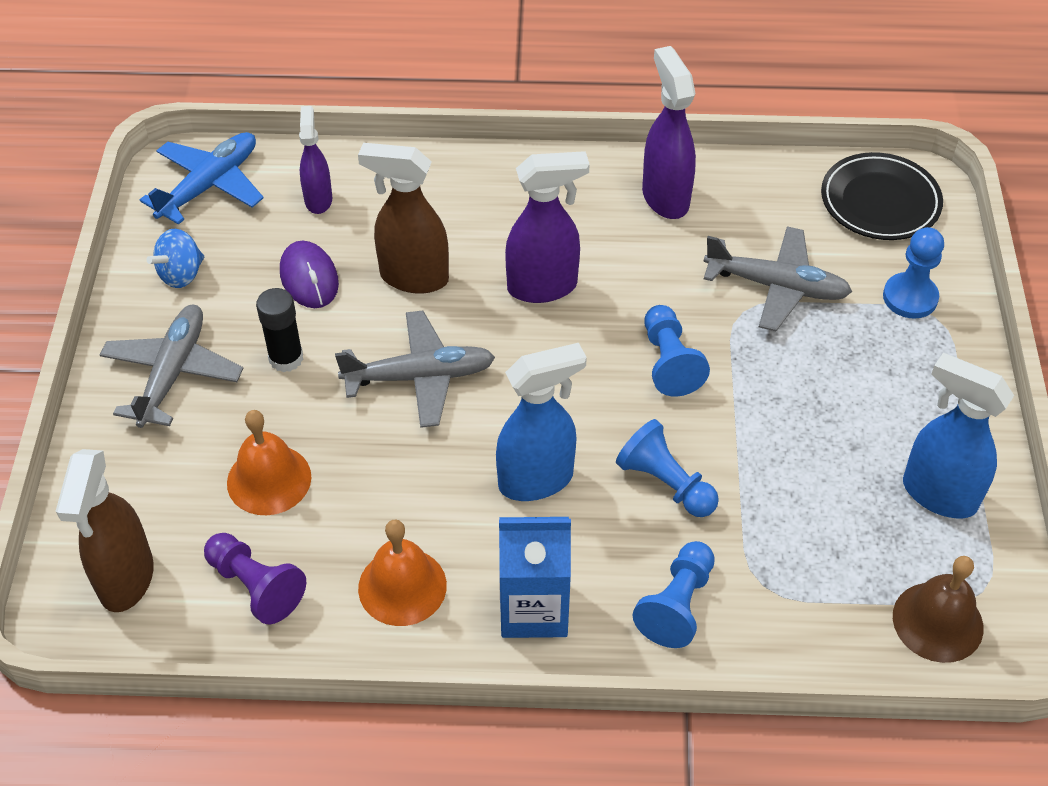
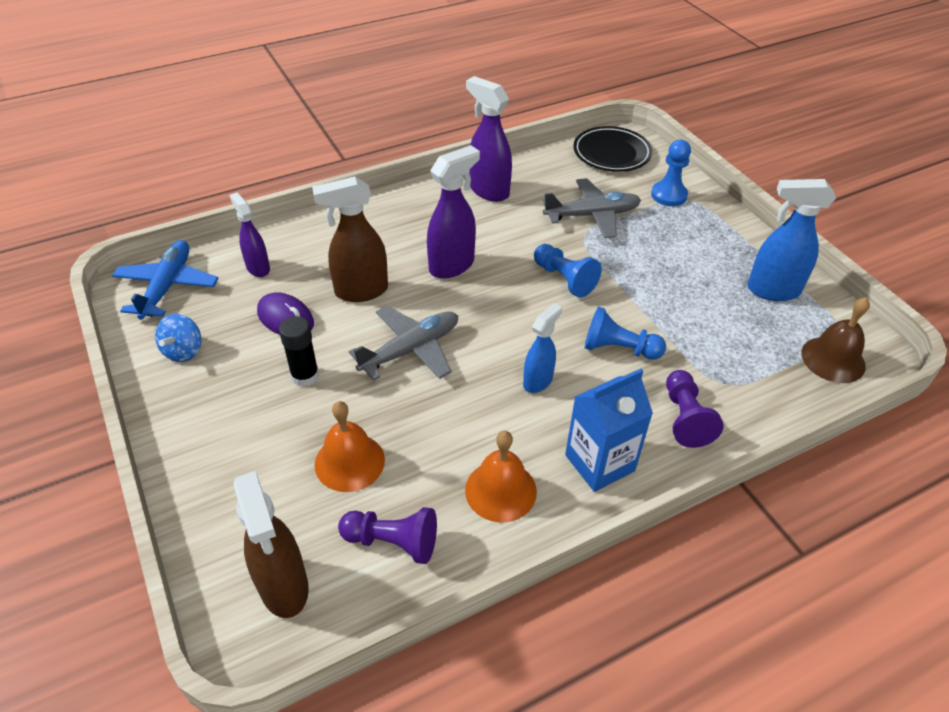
camera: 30 degrees left, 5 degrees down
grey plane [100,305,243,428] -> none
blue spray bottle [496,343,587,501] -> blue spray bottle [523,303,562,393], size x0.64
blue pawn [633,541,715,648] -> purple pawn [666,370,724,448]

